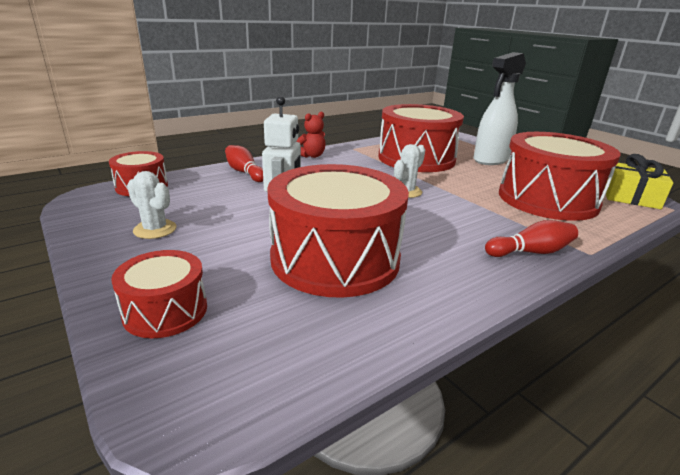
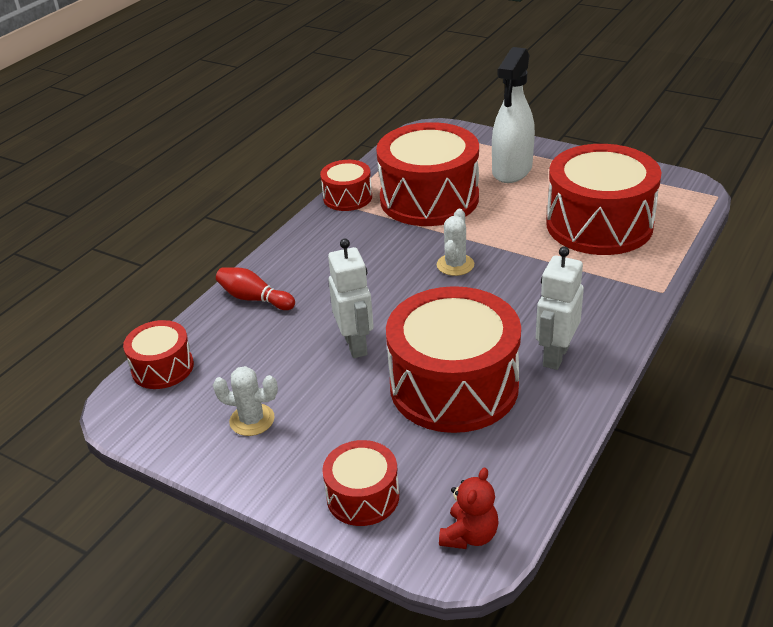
camera: 20 degrees left, 10 degrees up
red teddy bear [296,112,326,158] -> red teddy bear moved to [439,467,499,549]
red bowling pin [485,220,578,257] -> none
yellow gift [606,154,673,209] -> none
none -> red drum [320,160,372,211]
none -> white robot [536,247,584,370]

